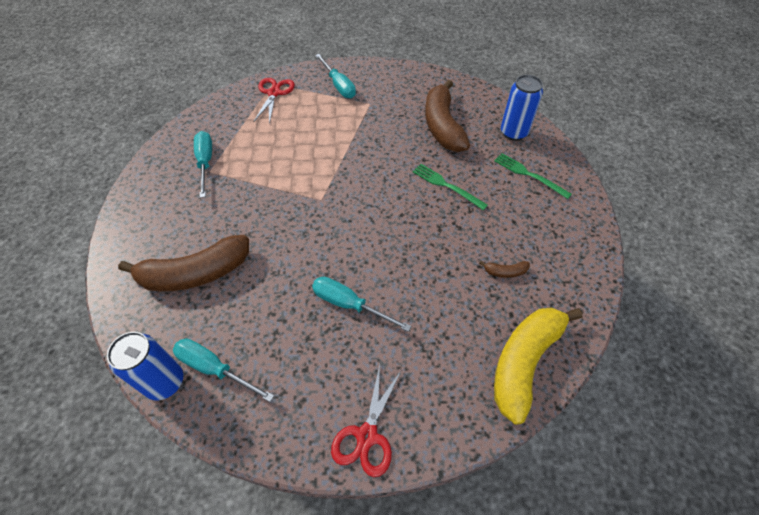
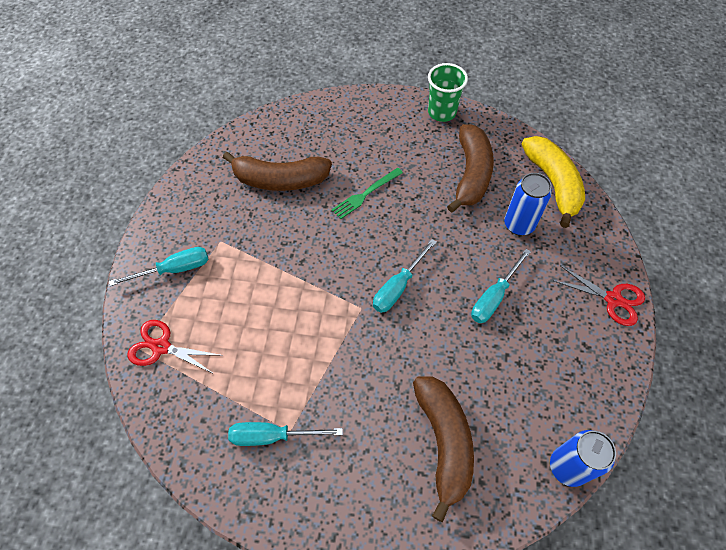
camera: 80 degrees left, 5 degrees up
turquoise screwdriver [173,339,274,402] -> turquoise screwdriver moved to [373,239,436,313]
brown banana [479,261,530,278] -> brown banana [447,124,494,213], size x2.49
green fork [494,153,572,199] -> none
yellow banana [494,308,583,425] -> yellow banana turned 150 degrees counterclockwise [521,136,585,228]
blue can [501,75,543,141] -> blue can moved to [504,173,552,235]
none -> green cup [428,63,468,122]

